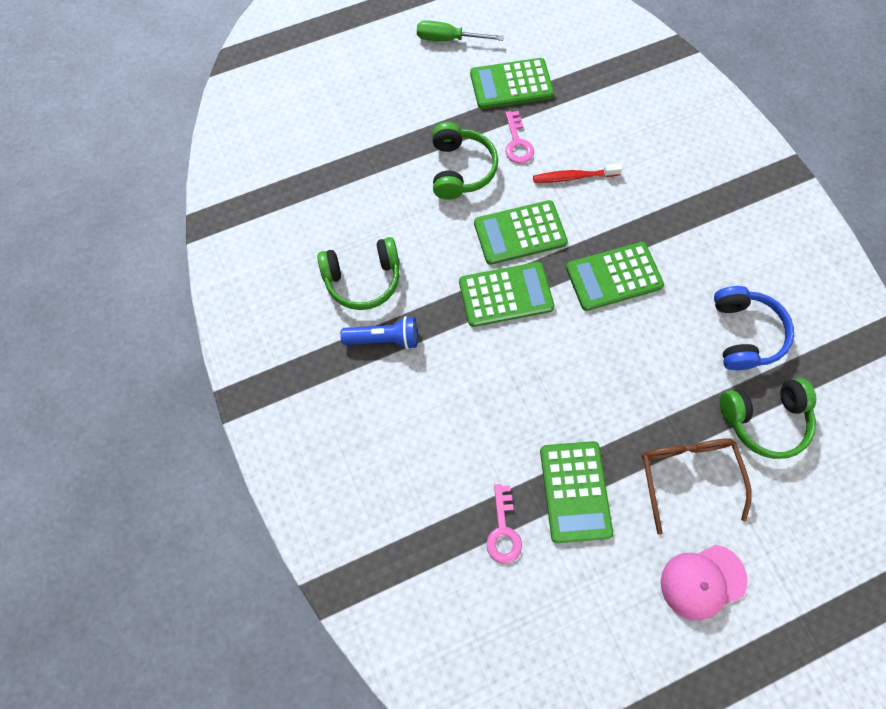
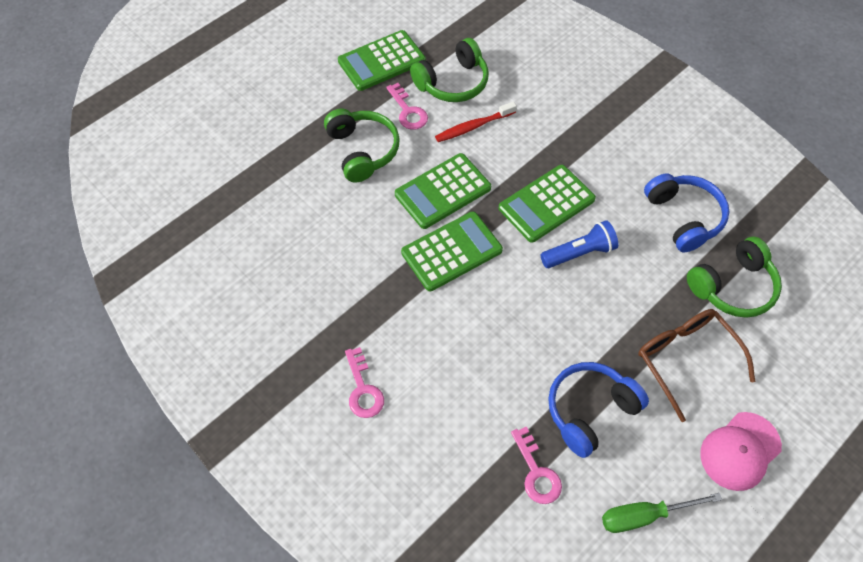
camera: 20 degrees left, 10 degrees down
green headphones [317,237,400,310] -> green headphones moved to [410,38,489,102]
blue flashlight [340,316,417,349] -> blue flashlight moved to [540,220,618,268]
green screwdriver [417,20,504,41] -> green screwdriver moved to [602,493,722,533]
green calculator [540,441,613,543] -> blue headphones [548,362,649,458]
none -> pink key [345,347,384,418]

